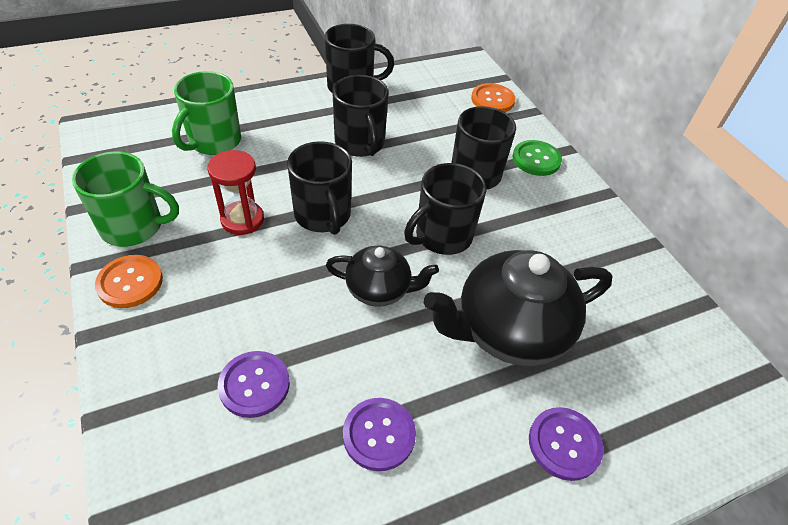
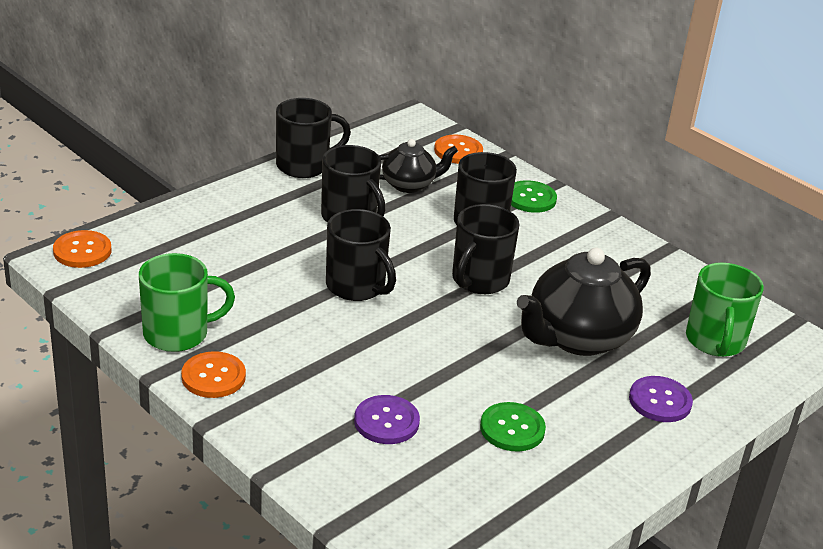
camera: 20 degrees left, 15 degrees down
green mug [172,71,241,155] -> green mug moved to [686,263,764,357]
red hourglass [208,150,264,235] -> none
black teapot [326,245,439,307] -> black teapot moved to [379,139,458,193]
purple button [343,398,416,471] -> green button [480,402,546,452]
none -> orange button [53,230,112,268]

